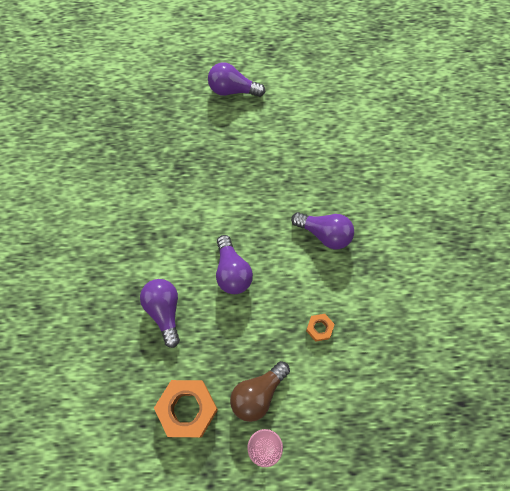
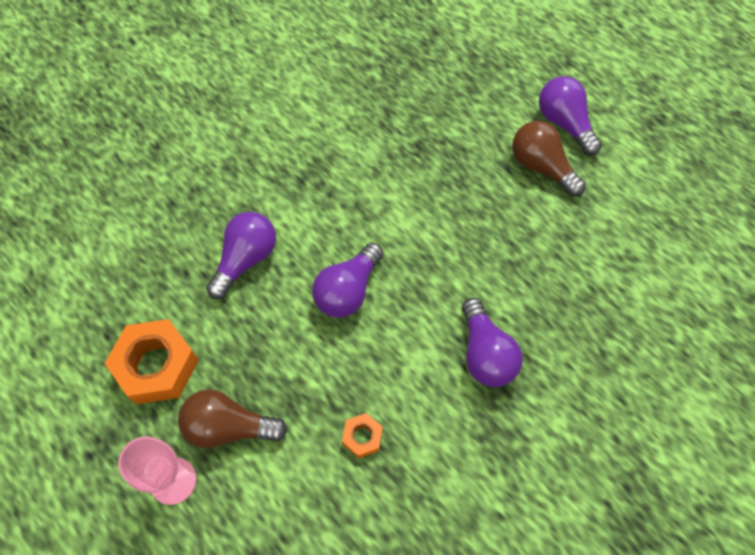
camera: 50 degrees right, 5 degrees down
none -> brown light bulb [512,121,586,196]

